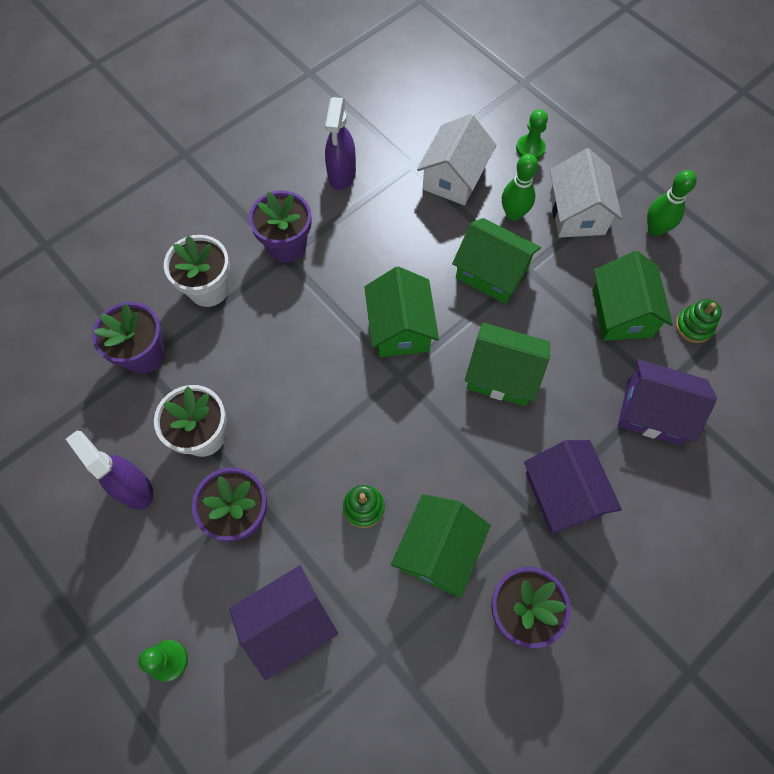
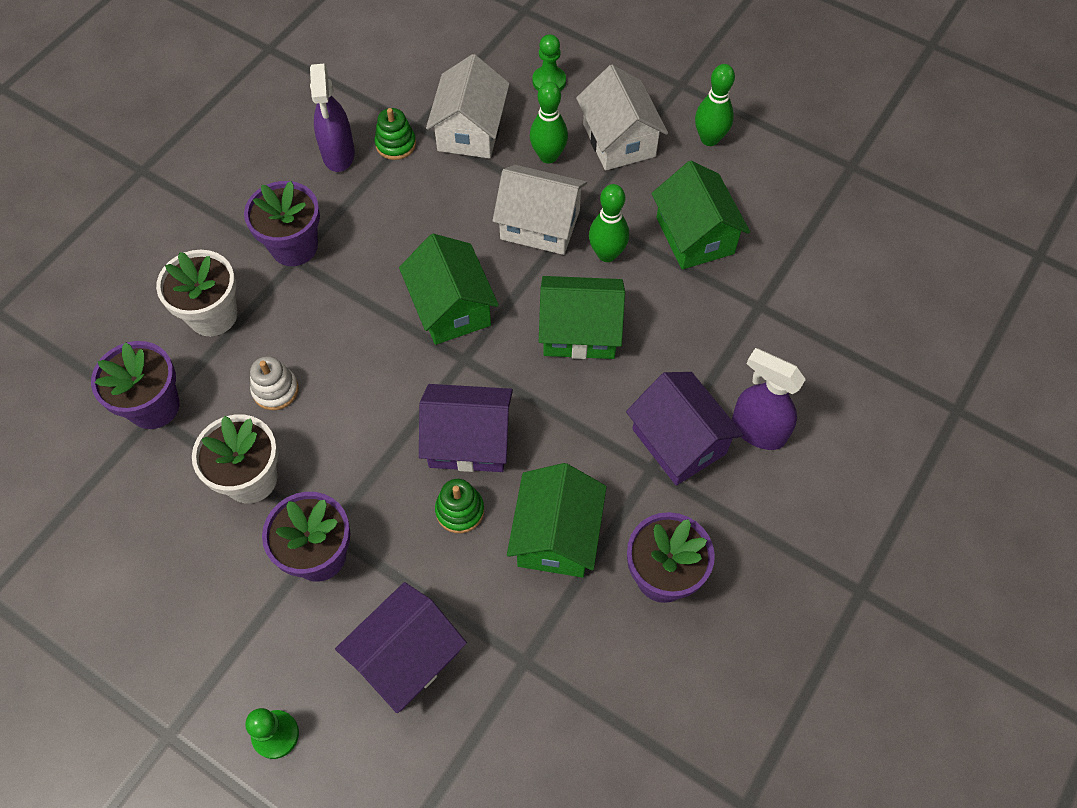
camera: 15 degrees left, 5 degrees down
purple spray bottle [66,431,153,510] -> purple spray bottle moved to [732,348,806,450]
green house [452,218,541,304] -> white house [492,165,587,255]
purple house [618,359,717,445] -> purple house moved to [419,384,513,472]
green stacking toy [676,299,722,343] -> green stacking toy moved to [375,108,416,160]
none -> white stacking toy [250,356,299,410]
none -> green bowling pin [589,184,629,262]

